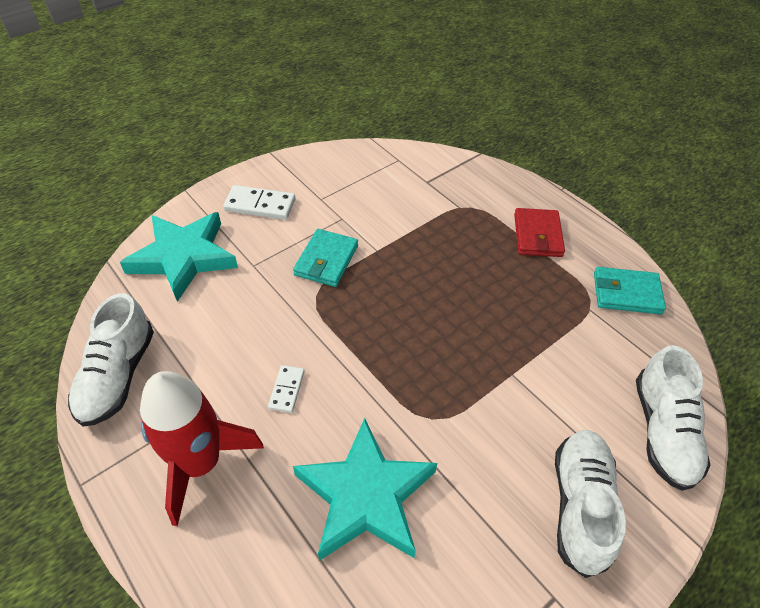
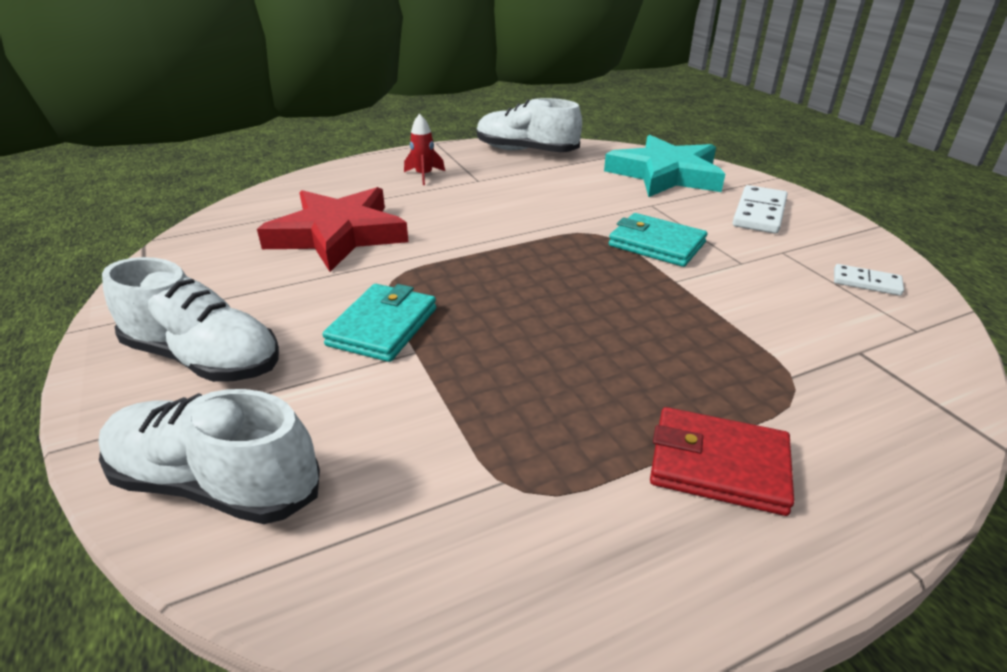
camera: 105 degrees right, 15 degrees down
red rocket [140,371,264,526] -> red rocket [404,114,445,185], size x0.44
white domino [268,365,305,413] -> white domino moved to [834,264,904,296]
turquoise star [293,418,437,561] -> red star [257,187,409,272]
turquoise wallet [594,267,666,314] -> turquoise wallet moved to [322,284,436,362]

